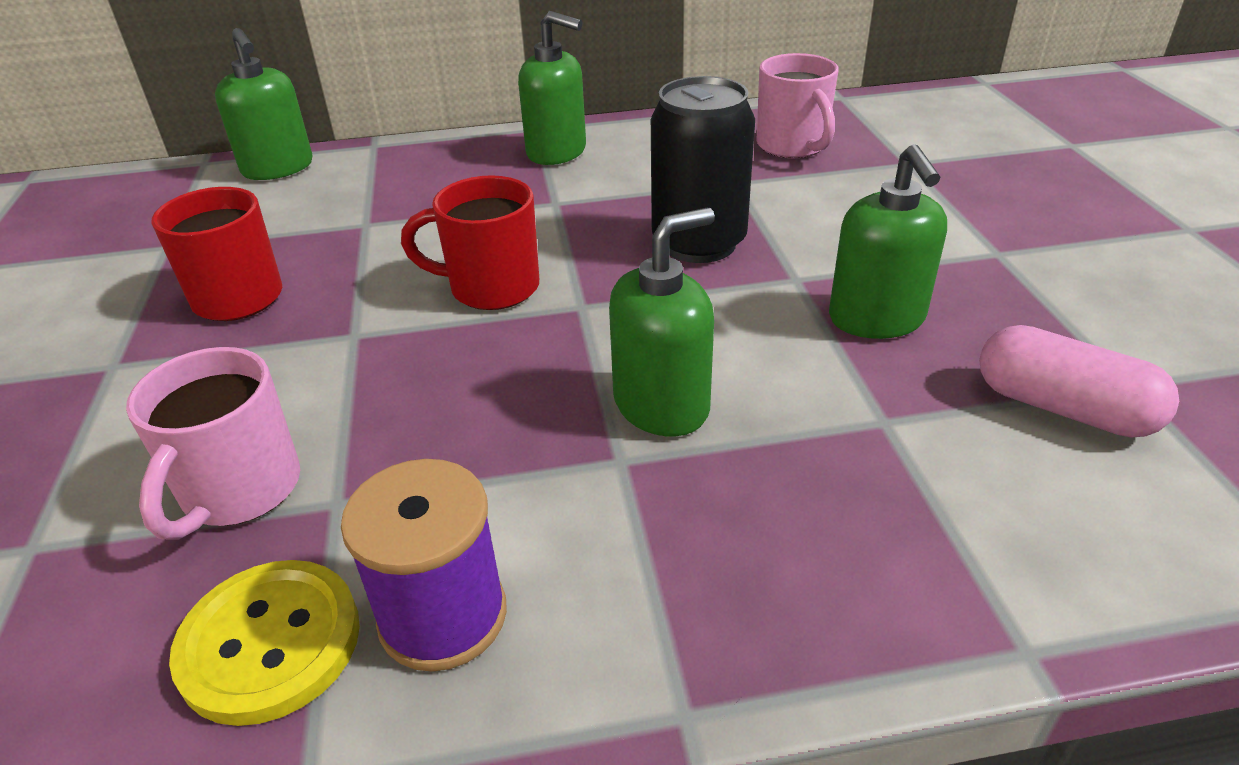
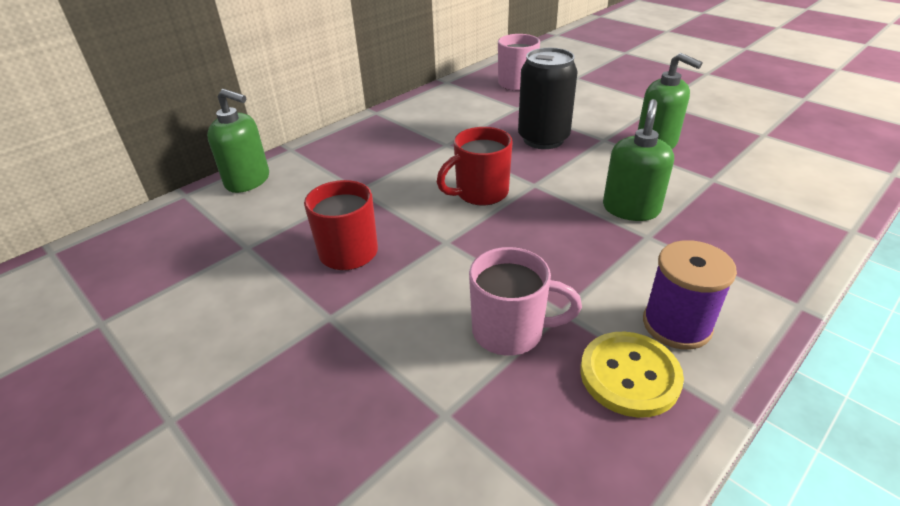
camera: 35 degrees left, 0 degrees up
pink mug [126,347,300,540] -> pink mug turned 60 degrees counterclockwise [469,247,582,356]
green soap dispenser [518,11,586,165] -> none
pink capsule [979,325,1179,438] -> none

